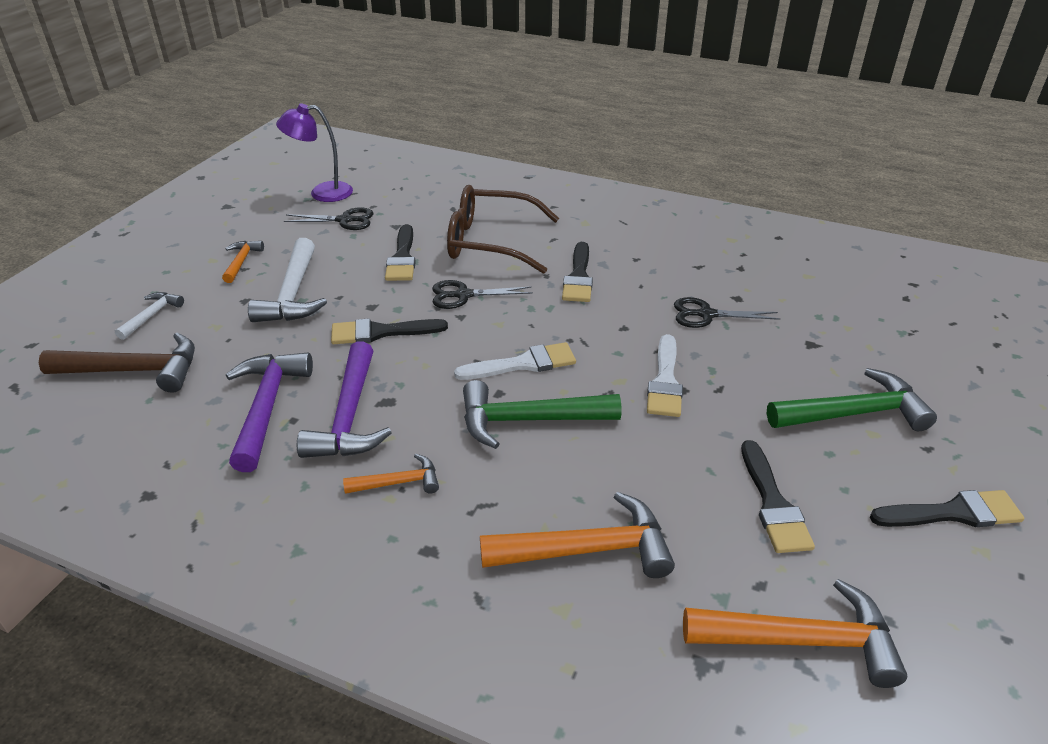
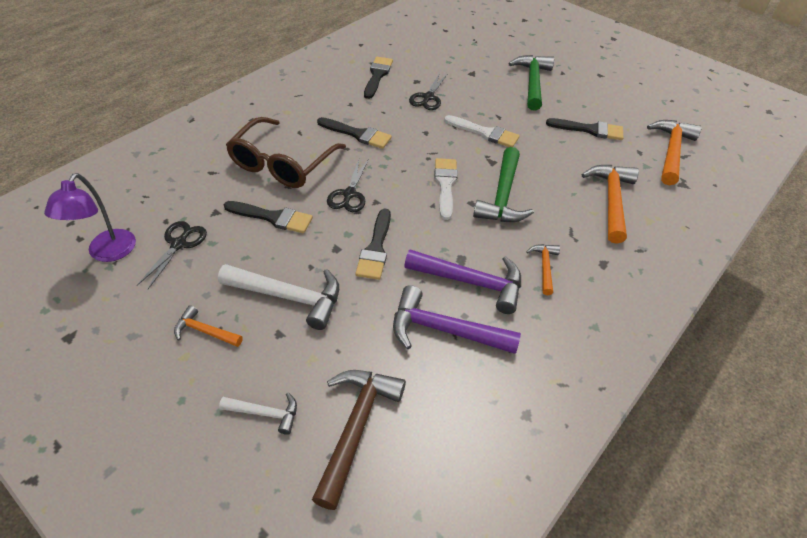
camera: 75 degrees left, 10 degrees up
white hammer [115,292,184,340] -> white hammer turned 150 degrees clockwise [219,392,297,435]
black brush [870,490,1024,527] -> black brush moved to [364,57,393,99]

